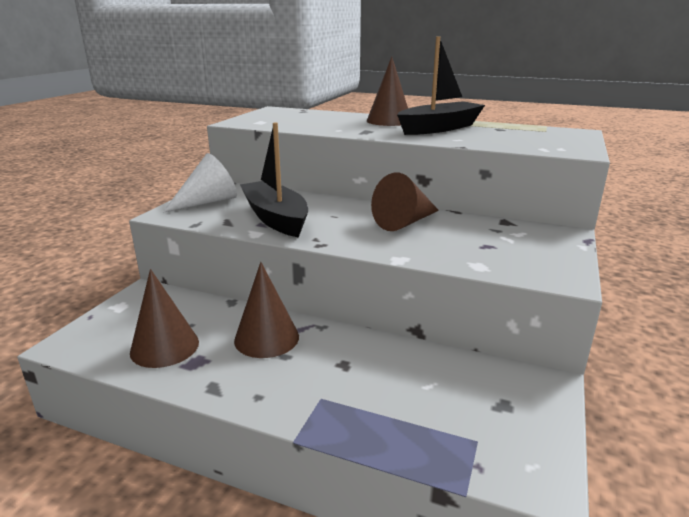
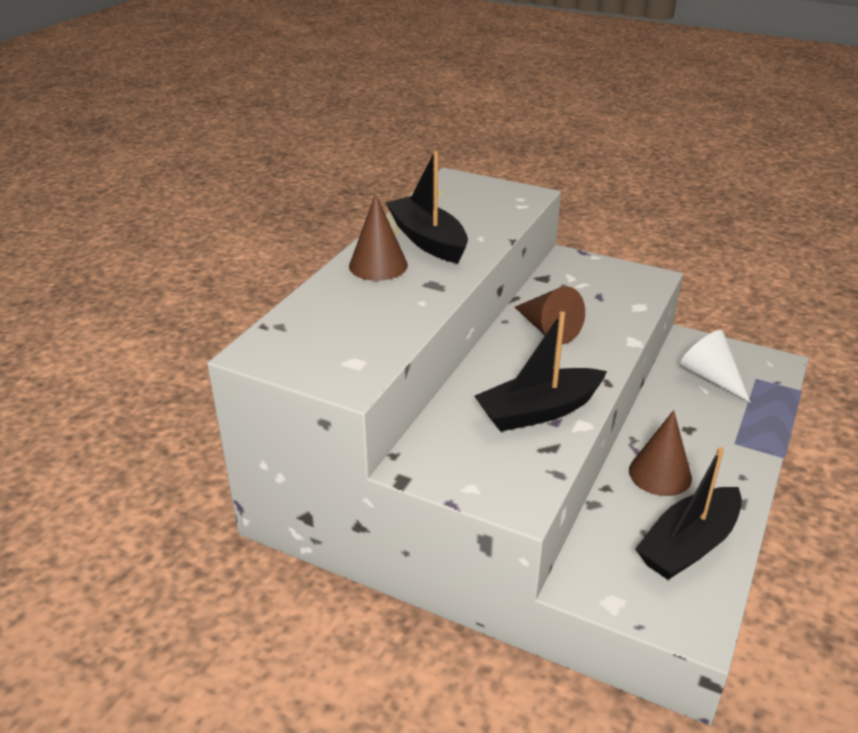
camera: 85 degrees left, 10 degrees up
brown cone [130,269,199,368] -> black boat [635,447,742,580]
white cone [163,153,237,213] -> white cone moved to [680,330,751,403]

